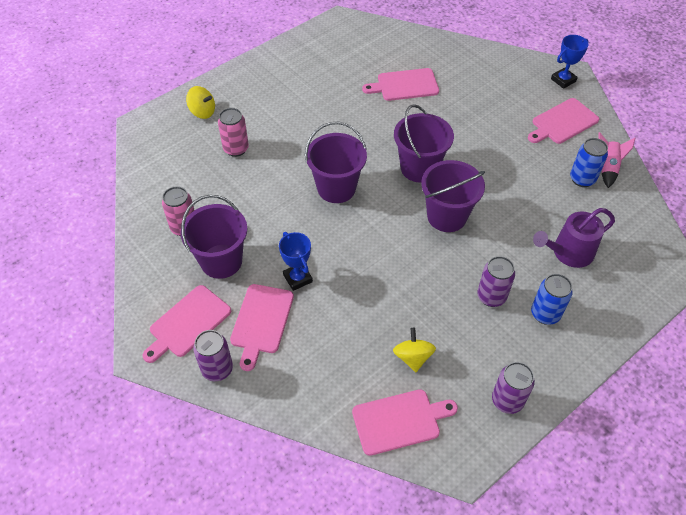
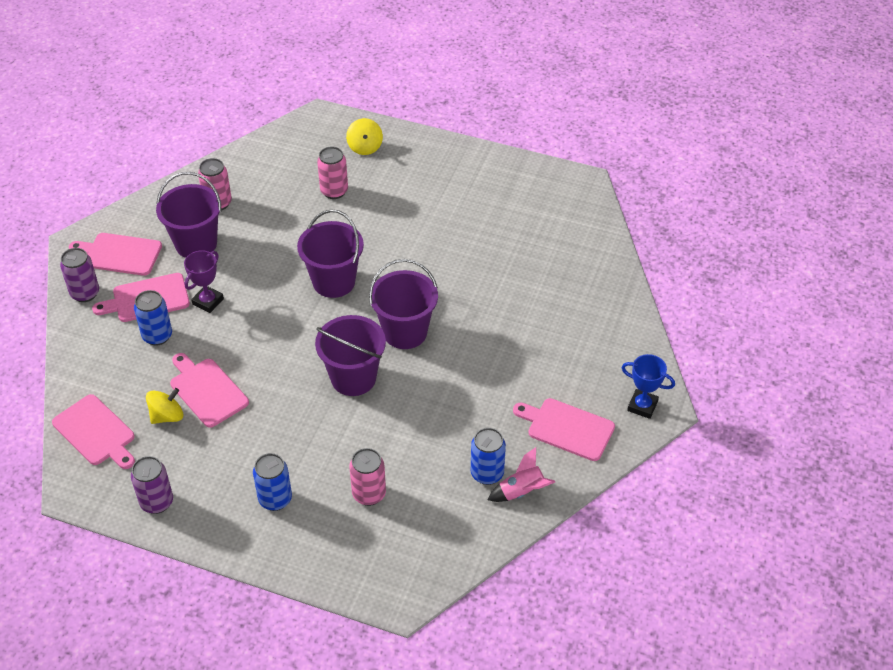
camera: 60 degrees right, 5 degrees down
blue trophy [279,232,313,291] -> purple trophy [184,250,224,313]
pink cutting board [362,68,439,101] -> pink cutting board moved to [170,353,249,428]
purple can [477,256,515,307] -> none
purple watering can [533,208,615,268] -> pink can [349,448,386,506]
none -> blue can [134,290,172,346]

